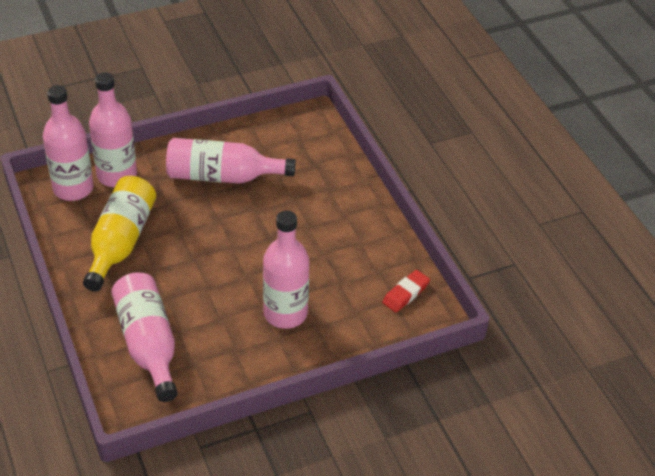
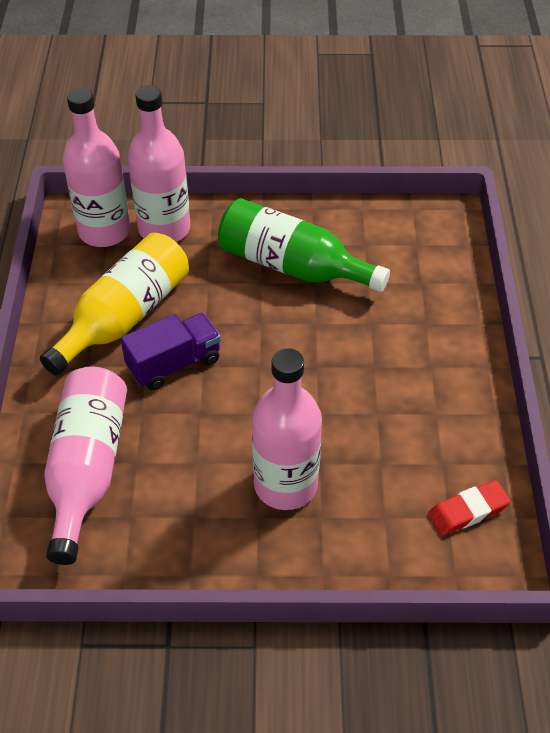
camera: 25 degrees right, 5 degrees up
pink bottle [166,138,296,184] -> green bottle [218,198,390,292]
none -> purple truck [120,313,221,391]

